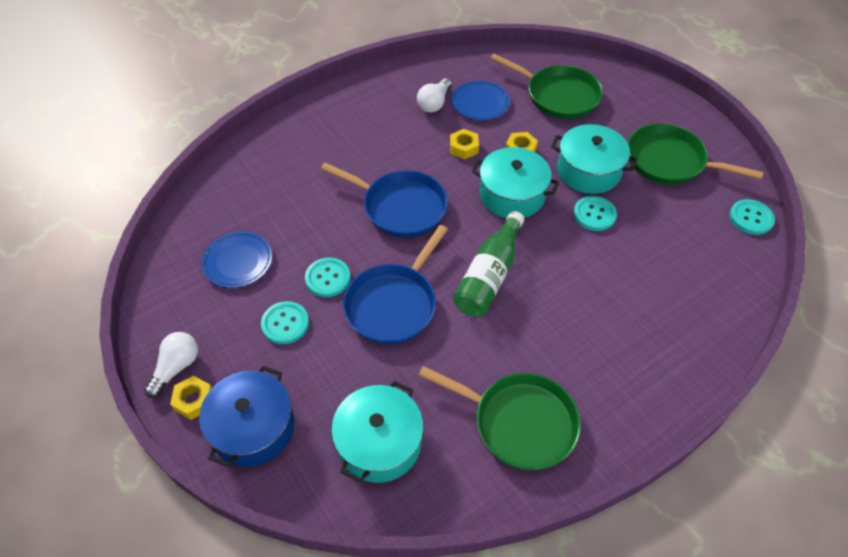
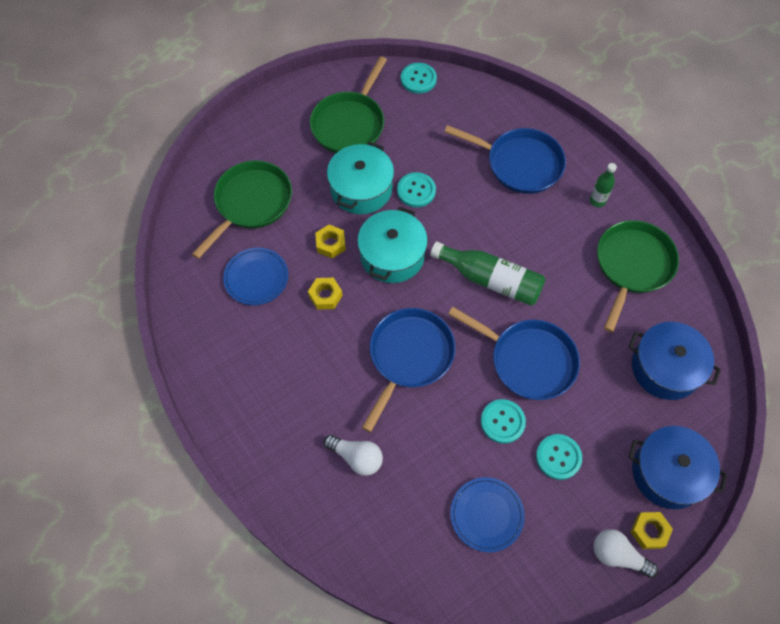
camera: 90 degrees left, 10 degrees up
turquoise pot [331,381,424,483] -> blue pot [629,322,721,400]
white light bulb [417,78,452,113] -> white light bulb moved to [324,435,383,476]
none -> blue pan [444,125,566,194]
none -> green bottle [590,163,617,207]

